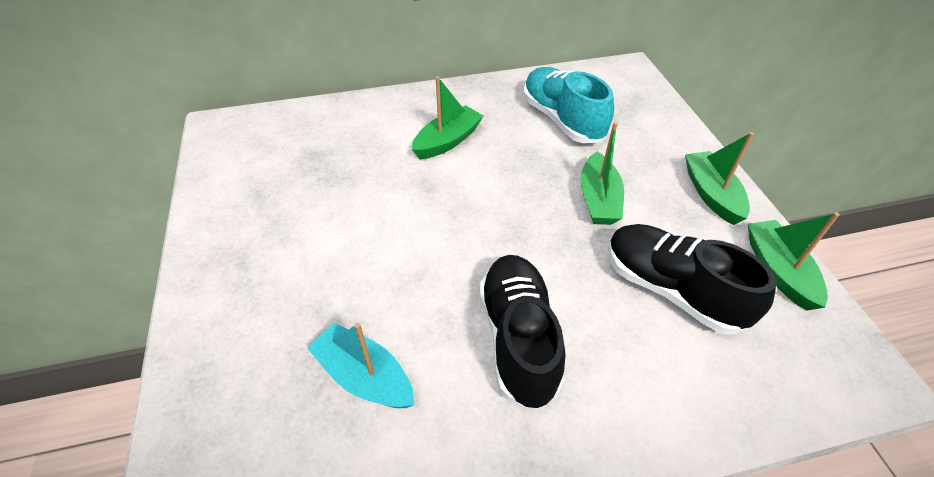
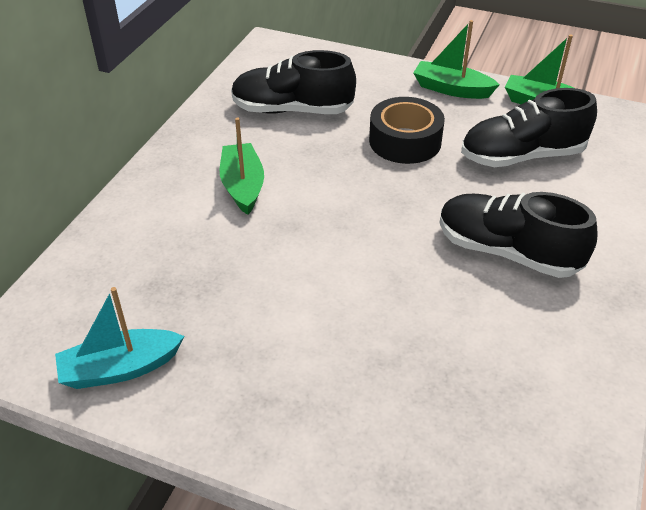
camera: 55 degrees left, 5 degrees down
turquoise boat [307,322,415,408] -> turquoise boat moved to [55,287,184,389]
turquoise shoe [523,67,614,143] -> black shoe [231,50,356,114]
green boat [580,122,624,225] -> black tape [369,97,445,164]

